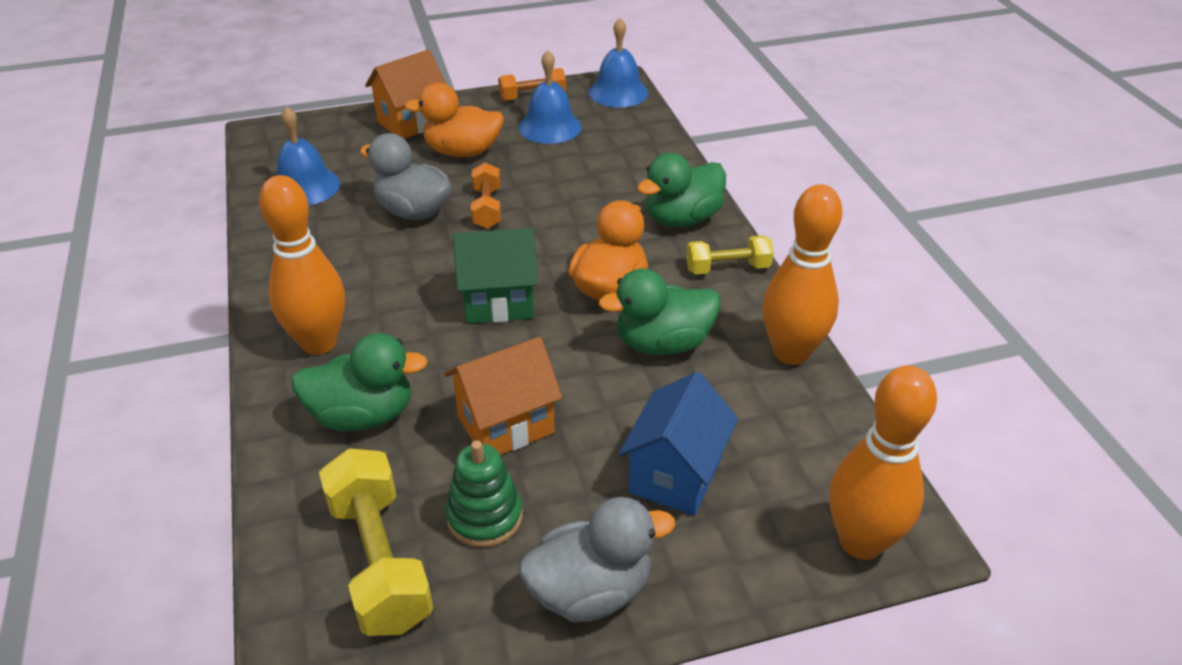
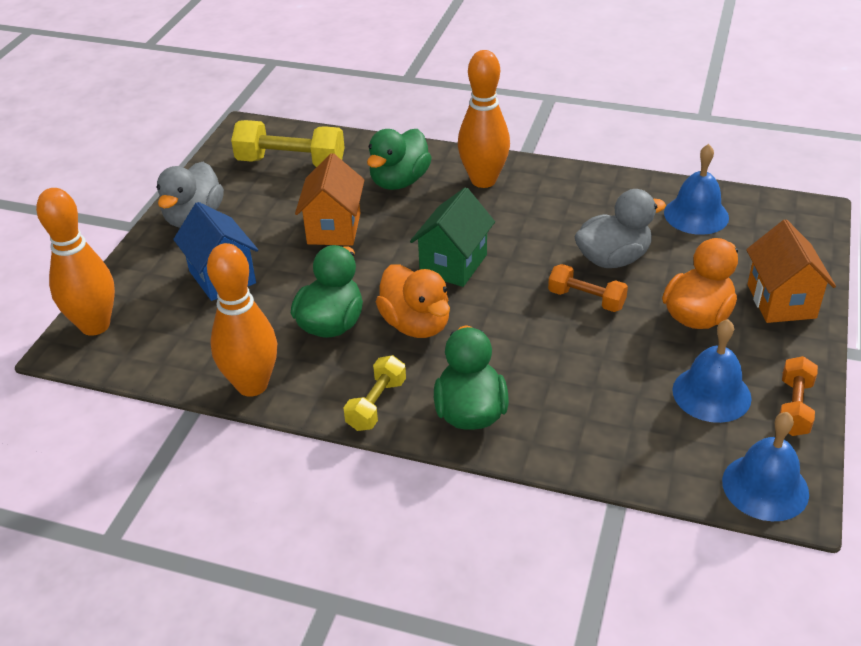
camera: 125 degrees right, 0 degrees up
green stacking toy [445,440,523,547] -> none

